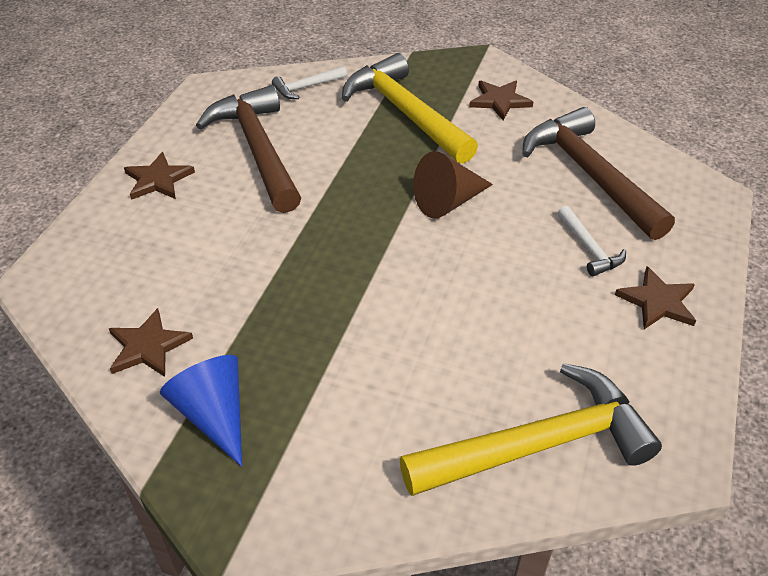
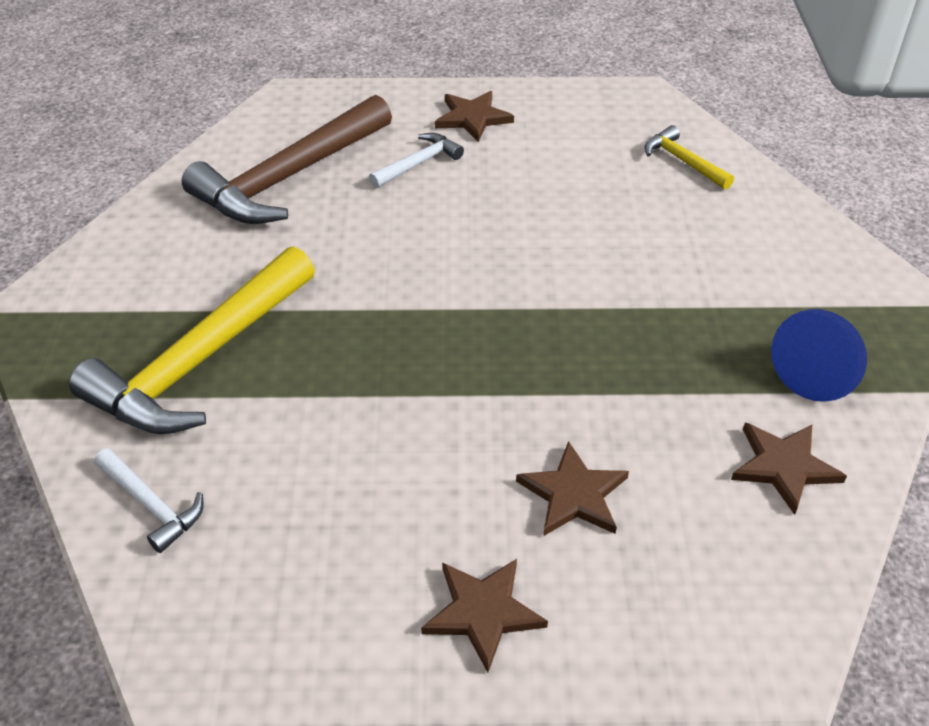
camera: 110 degrees left, 0 degrees up
brown hammer [196,85,301,213] -> none
yellow hammer [399,363,662,496] -> yellow hammer [645,125,734,190], size x0.46
brown cone [413,151,493,219] -> none
brown star [469,81,533,121] -> brown star moved to [516,441,629,536]

